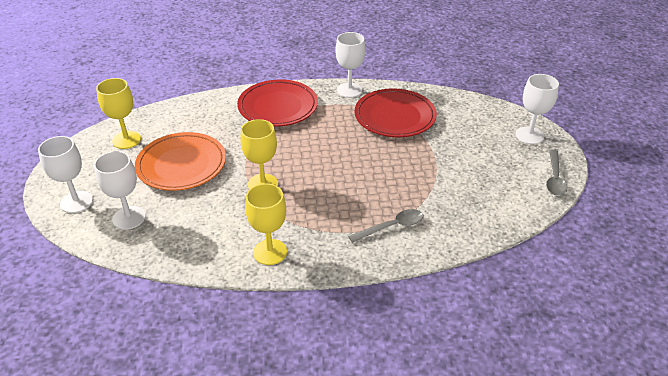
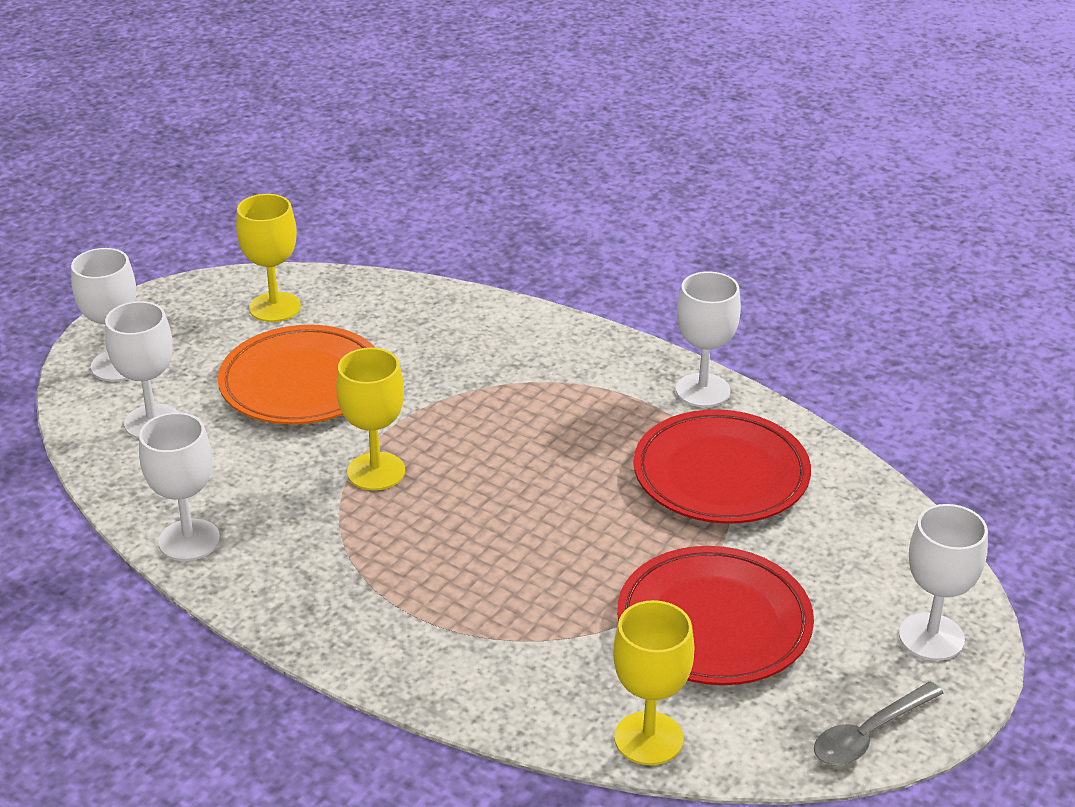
camera: 40 degrees right, 5 degrees down
red plate [237,80,318,127] -> red plate moved to [617,546,814,685]
yellow goblet [245,183,287,265] -> yellow goblet moved to [613,600,694,765]
grey spoon [348,209,423,243] -> none
none -> white goblet [139,412,220,561]

